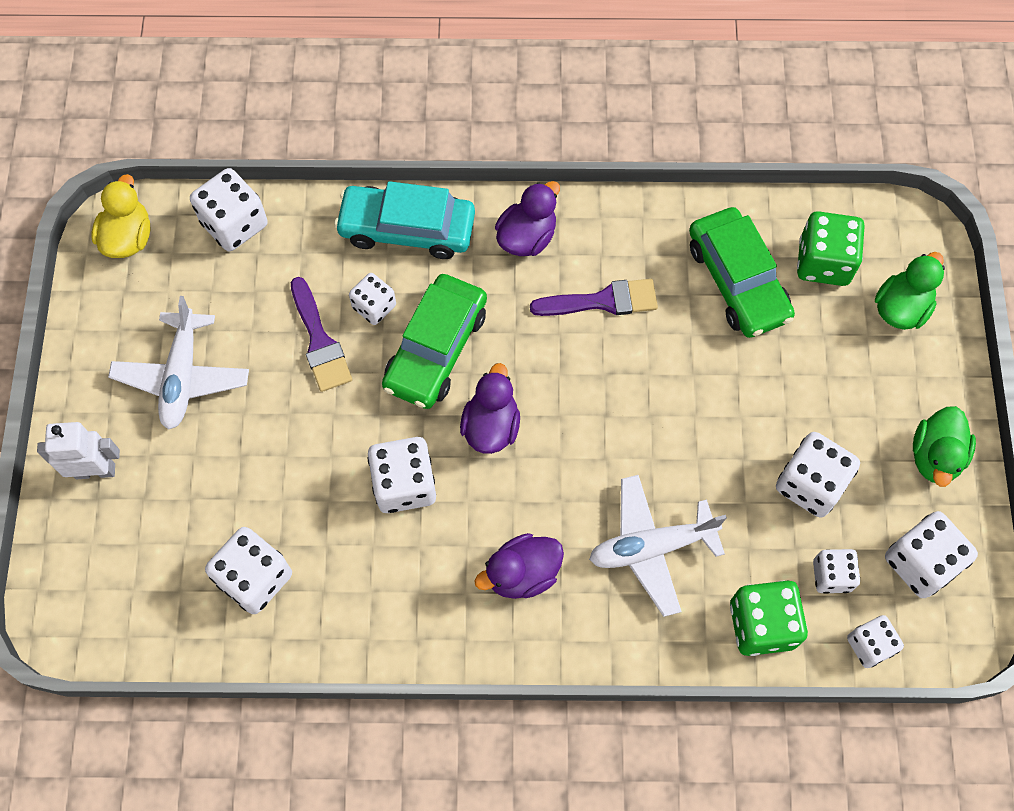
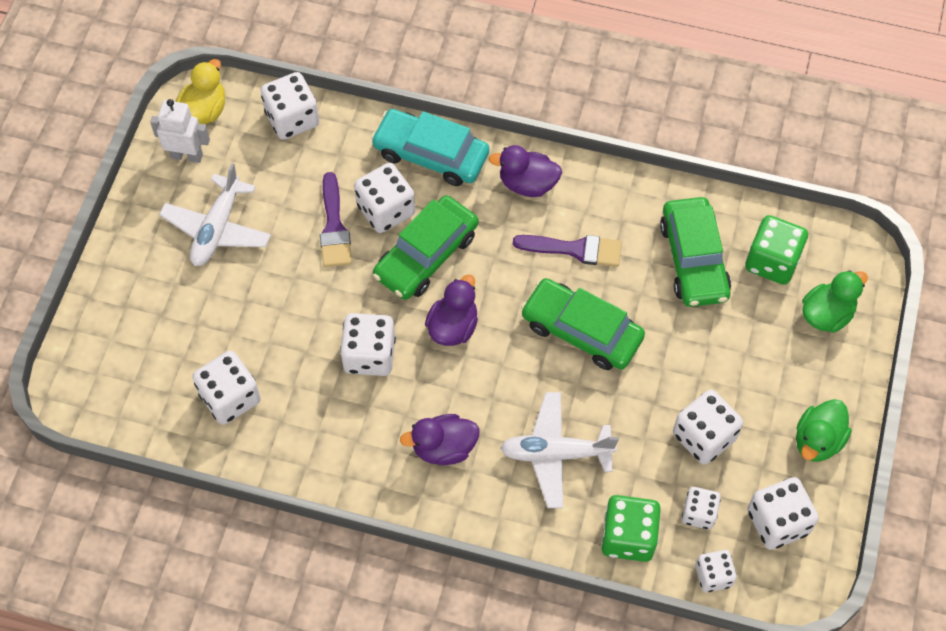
camera: 15 degrees right, 5 degrees down
white robot [37,422,120,479] -> white robot moved to [150,99,210,163]
white dice [349,273,396,325] -> white dice [354,163,415,233], size x1.60
purple duck [495,181,560,256] -> purple duck turned 135 degrees counterclockwise [489,145,562,197]
none -> green car [521,278,645,370]

